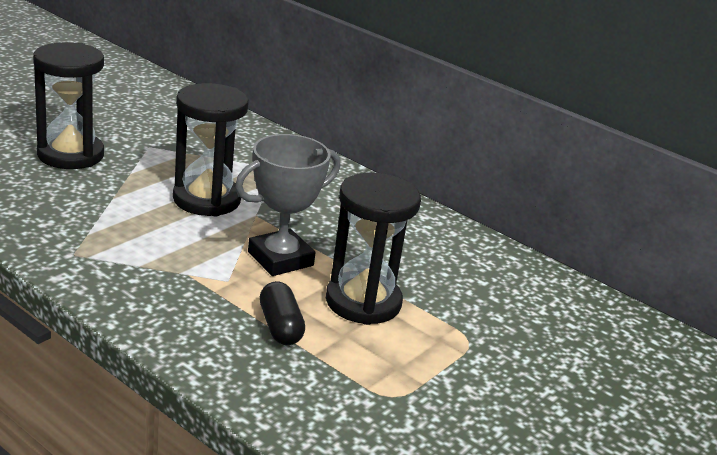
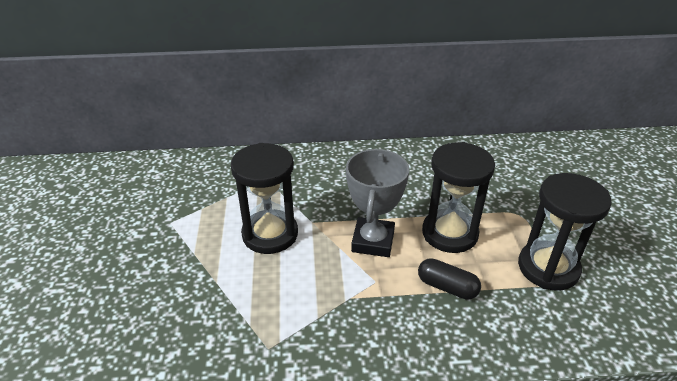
camera: 40 degrees left, 10 degrees up
black hourglass [33,42,104,169] -> black hourglass moved to [518,173,612,291]

